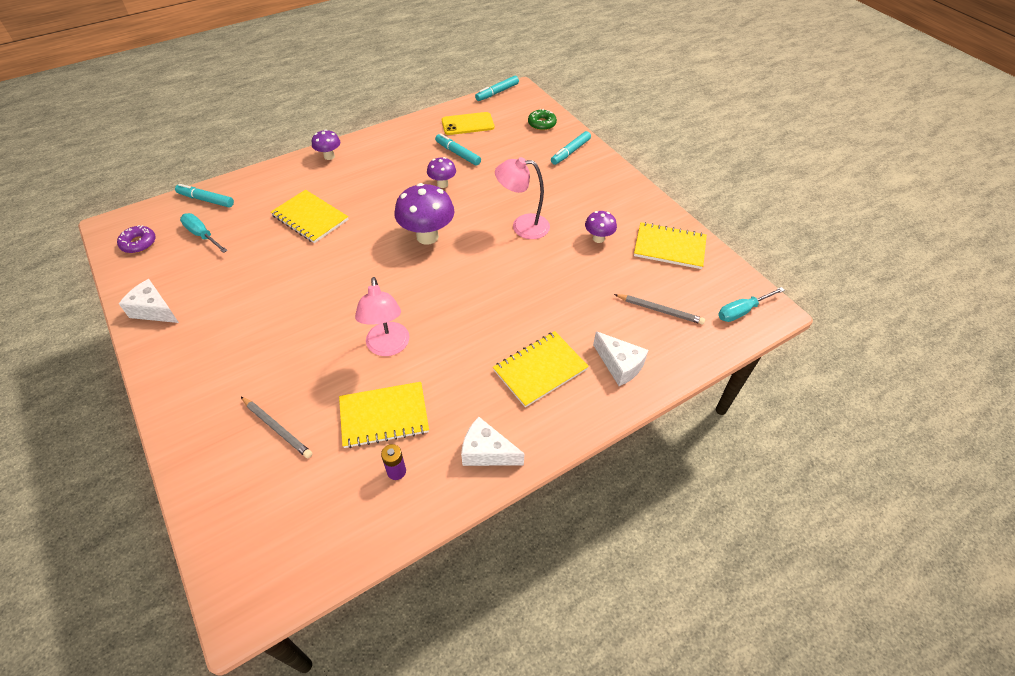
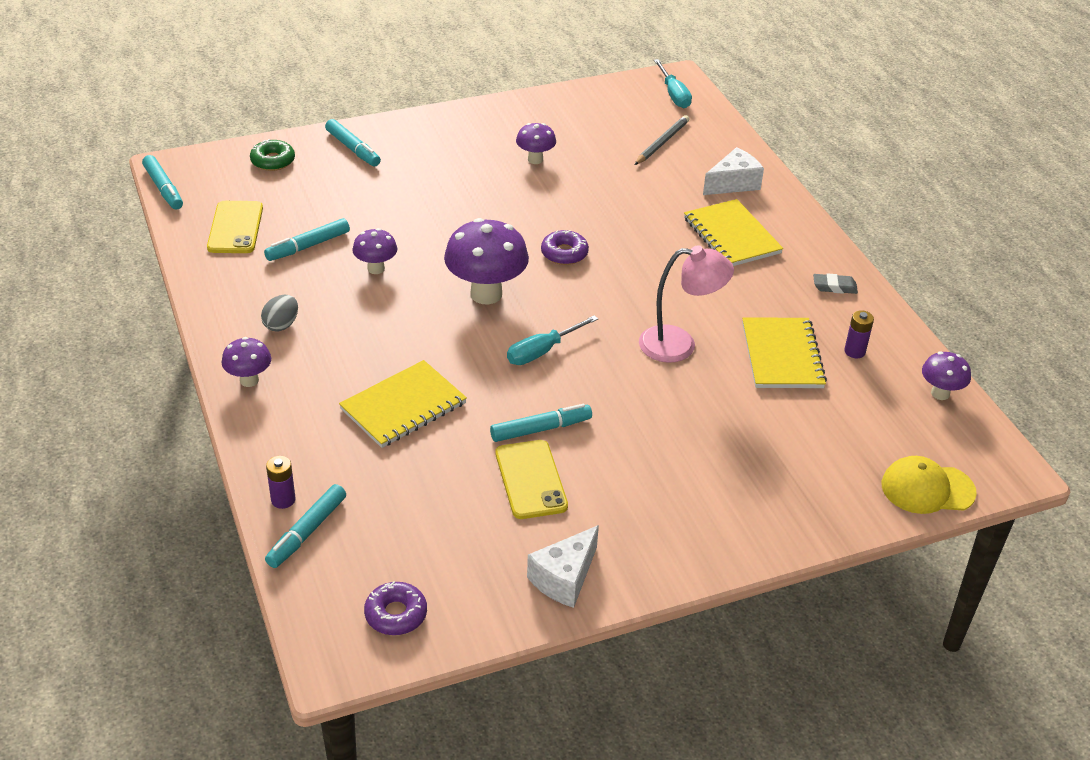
camera: 80 degrees left, 10 degrees down
turquoise screwdriver [180,213,228,253] -> turquoise screwdriver moved to [507,315,598,365]
grey pencil [241,397,312,458] -> none
white cheese [461,417,524,466] -> grey eraser [813,273,858,294]
pink lamp [495,157,550,239] -> none
yellow notebook [634,222,707,269] -> none
none -> grey egg [261,295,298,331]
none -> purple battery [266,456,295,509]
none -> turquoise marker [490,404,592,442]
none -> yellow phone [495,440,568,519]
none -> purple donut [541,230,589,265]
none -> yellow cap [882,456,977,514]
none -> purple mushroom [922,352,971,400]

